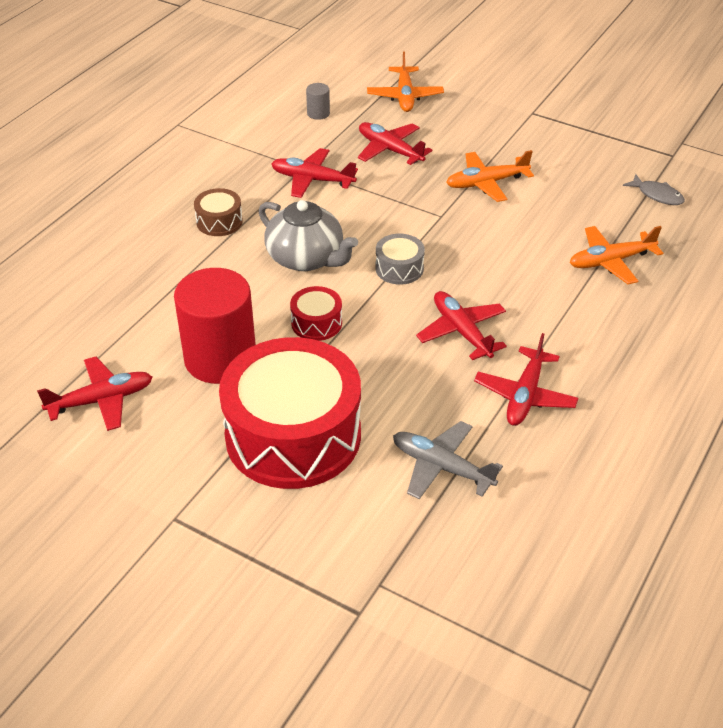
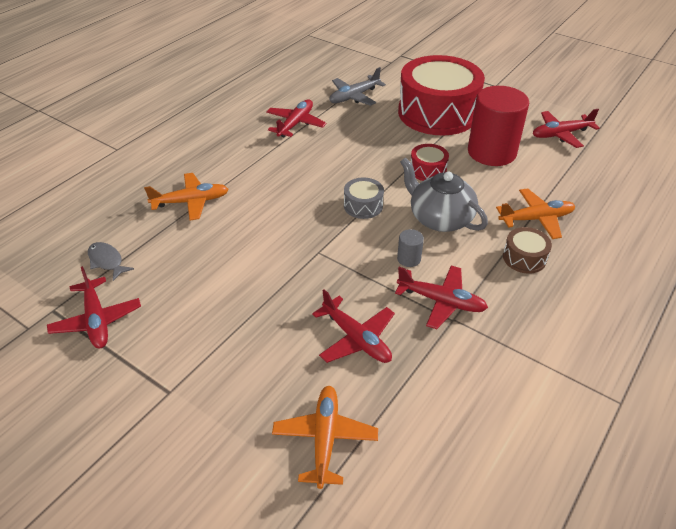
camera: 175 degrees left, 0 degrees up
grey cylinder [306,83,330,120] -> grey cylinder moved to [397,229,424,267]
grey plane [393,421,503,499] -> grey plane turned 105 degrees clockwise [329,67,386,106]
red plane [416,291,507,360] -> red plane moved to [47,266,141,348]
orange plane [446,150,534,202] -> orange plane moved to [496,188,575,239]

